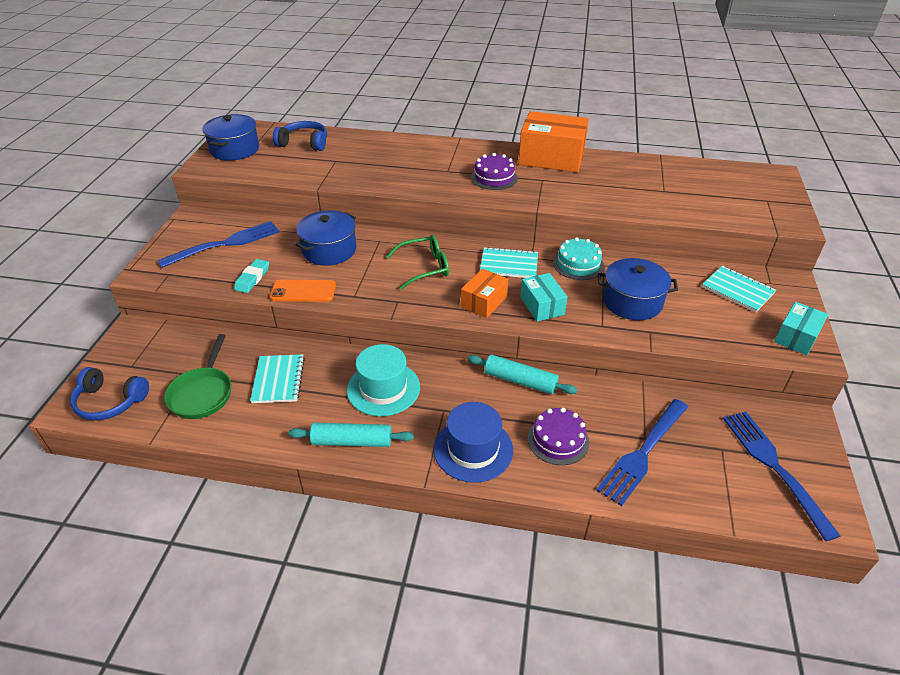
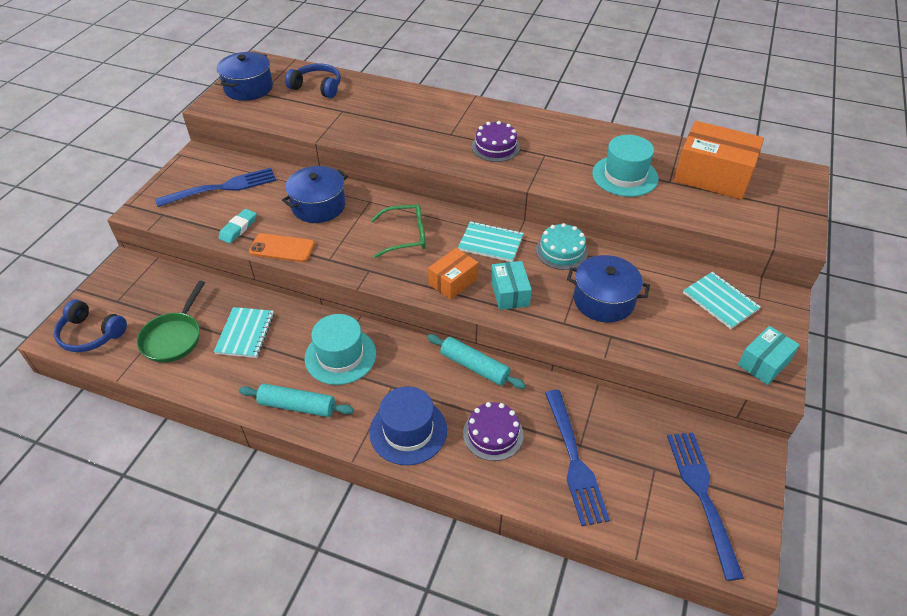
camera: 10 degrees right, 5 degrees up
orange box [518,111,589,172] -> orange box moved to [674,121,764,200]
blue fork [596,399,688,506] -> blue fork turned 60 degrees counterclockwise [545,390,610,526]
none -> turquoise hat [592,135,659,197]

